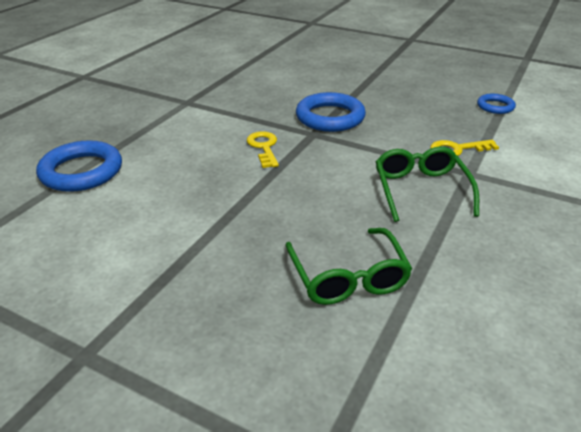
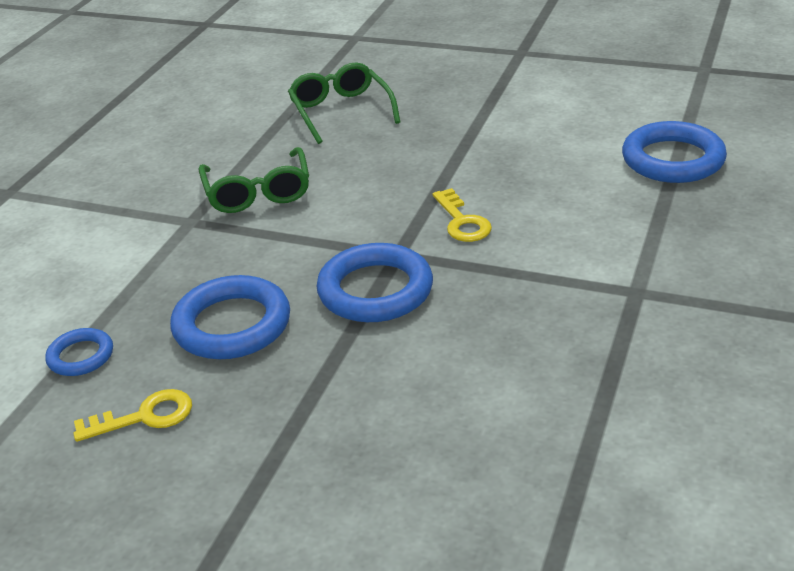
camera: 175 degrees right, 0 degrees up
yellow key [430,140,499,156] -> yellow key moved to [73,389,192,442]
none -> blue ring [170,275,290,359]

